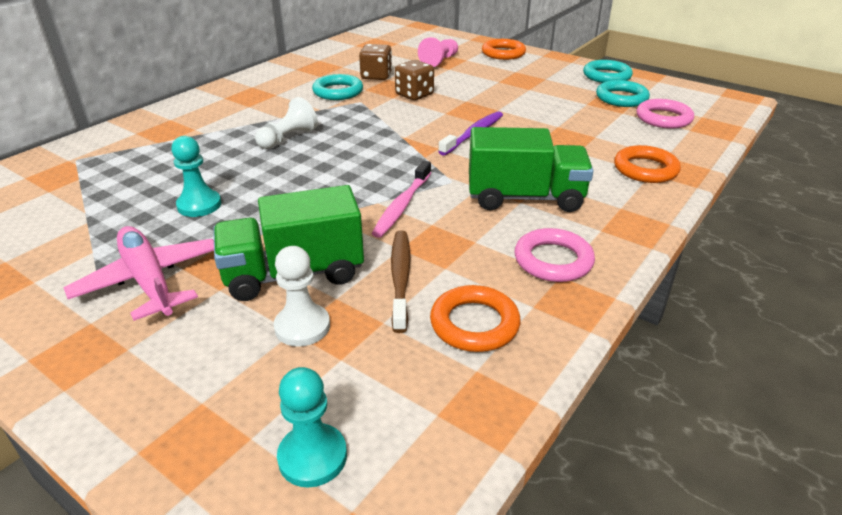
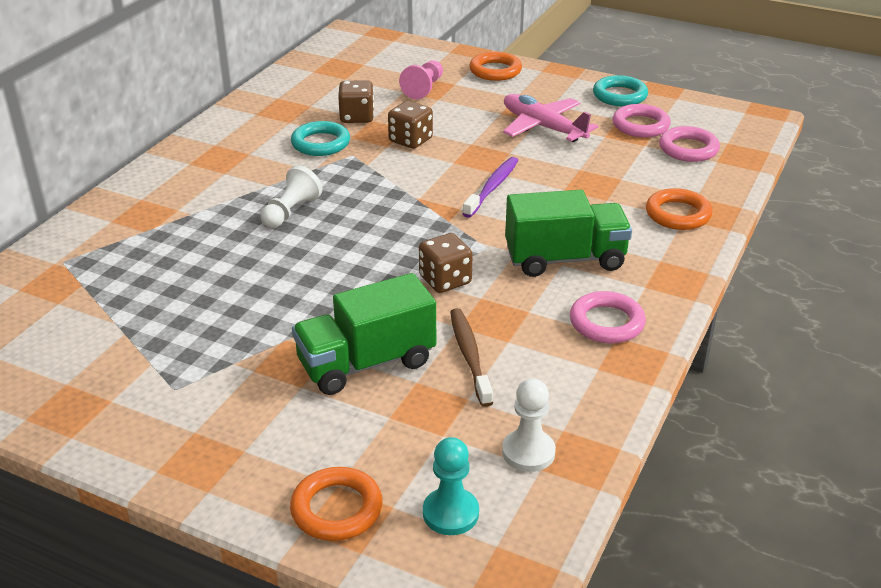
camera: 10 degrees left, 0 degrees up
pink plane [64,226,214,321] -> pink plane moved to [503,94,598,142]
turquoise pawn [171,136,221,217] -> none
white pawn [274,246,330,347] -> white pawn moved to [502,378,556,472]
pink toothbrush [372,161,431,238] -> brown dice [419,233,473,293]
orange ring [430,285,521,352] -> orange ring moved to [290,467,383,541]
turquoise ring [596,80,650,107] -> pink ring [613,104,671,137]

